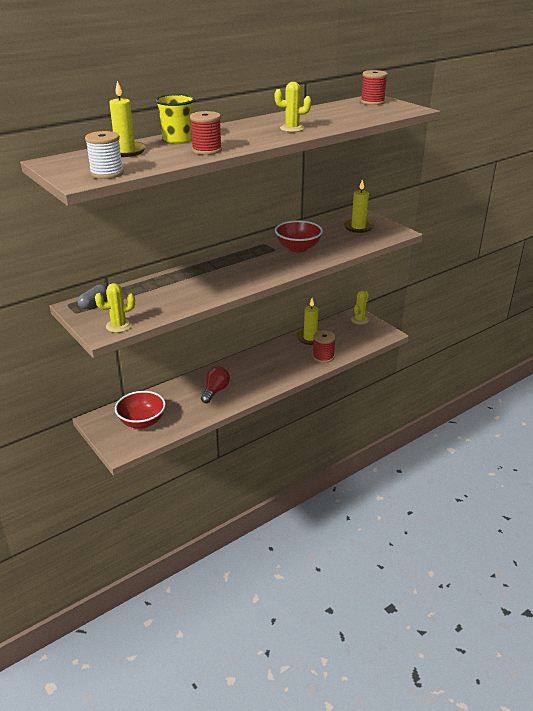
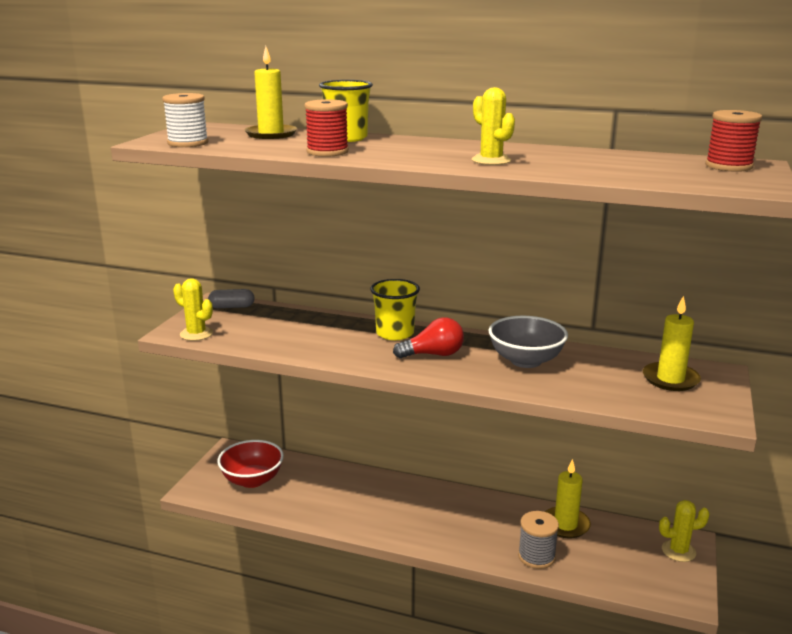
camera: 55 degrees right, 10 degrees down
red light bulb [201,366,230,403] -> red light bulb moved to [393,317,464,358]
red bowl [275,220,323,253] -> grey bowl [489,316,568,368]
red spool [313,330,336,363] -> grey spool [518,511,559,569]
none -> yellow cup [370,279,420,340]

